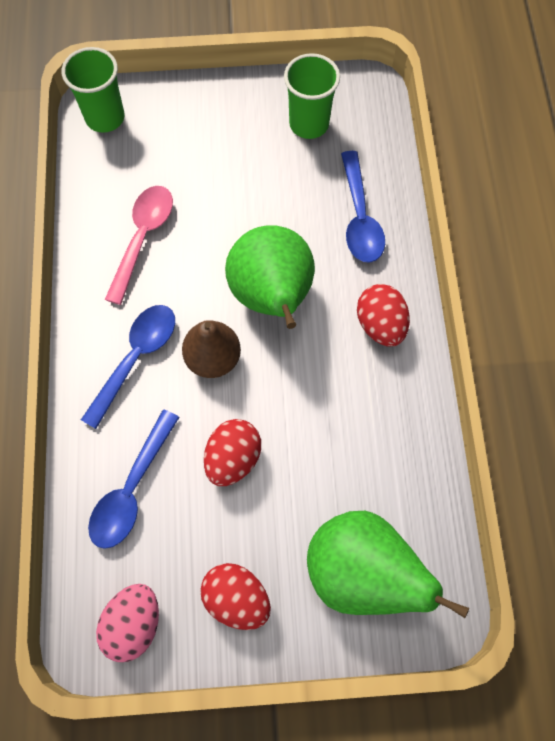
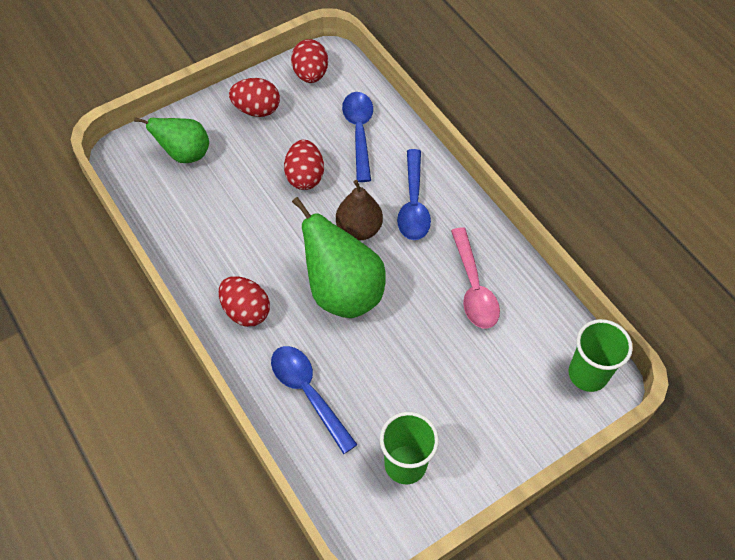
camera: 150 degrees right, 10 degrees down
pink egg [96,584,159,662] -> red egg [291,39,328,83]
green pear [307,511,469,618] -> green pear [134,117,209,163], size x0.64

